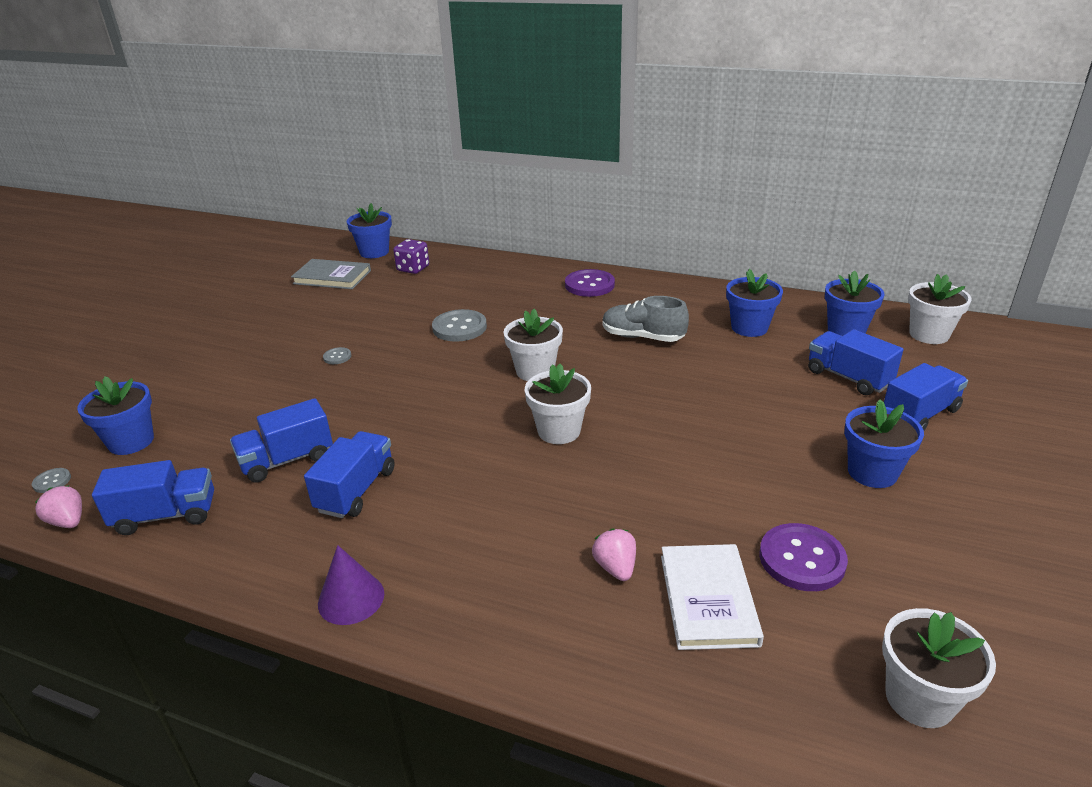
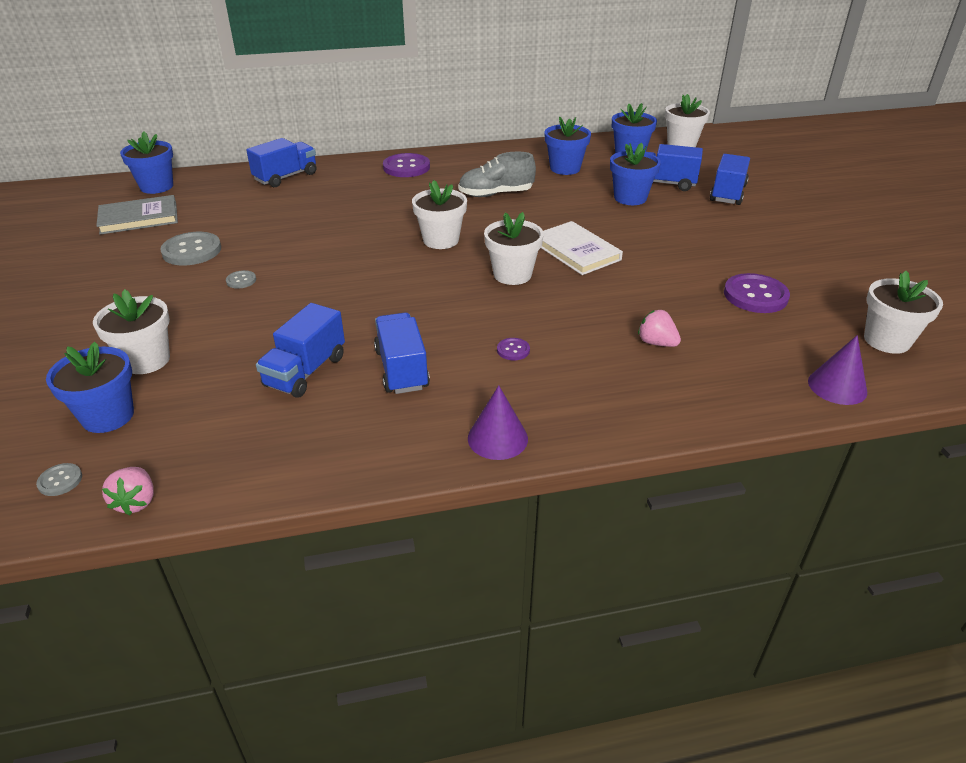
camera: 35 degrees left, 5 degrees up
pink strawberry [35,485,82,528] -> pink strawberry turned 105 degrees counterclockwise [102,467,154,515]
blue truck [92,460,214,535] -> blue truck moved to [246,138,316,187]
purple dice [393,239,429,274] -> none
grey button [432,309,487,342] -> grey button moved to [160,232,221,265]
white book [661,544,764,650] -> white book moved to [541,221,623,275]
blue flower pot [844,399,924,488] -> blue flower pot moved to [610,143,661,205]
none -> white flower pot [93,289,170,374]
none -> purple button [497,338,530,360]
none -> purple cone [808,335,867,405]

